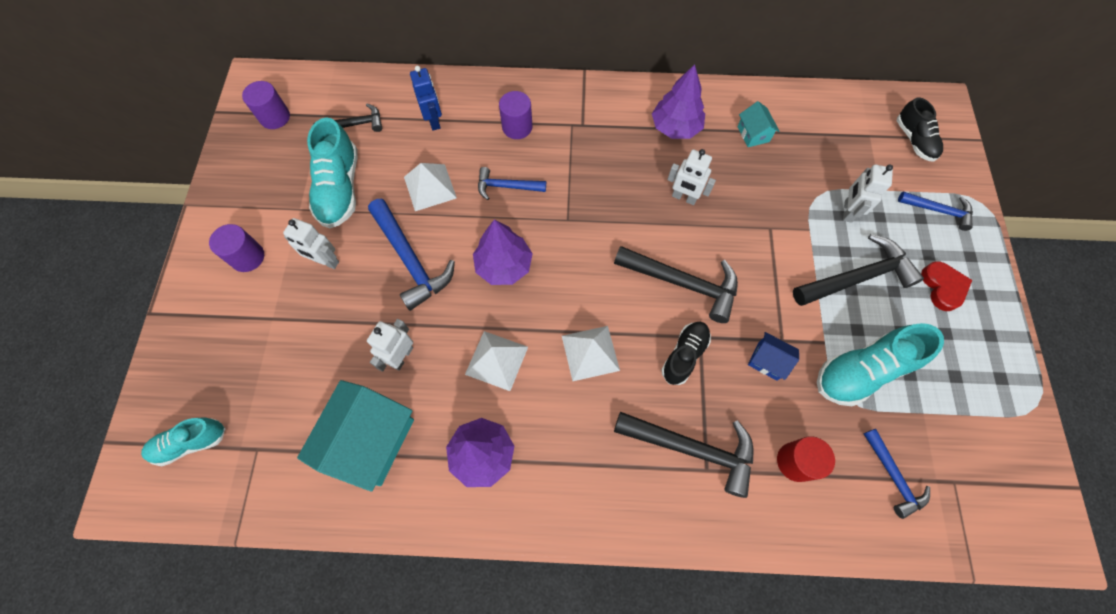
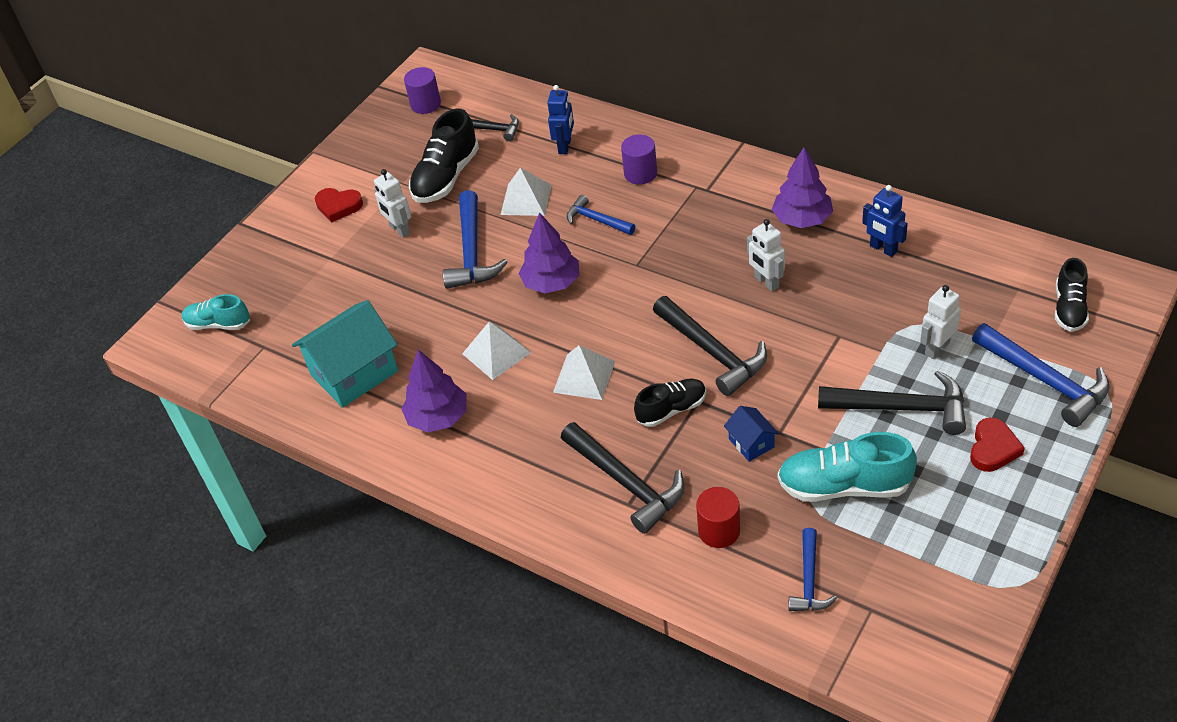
camera: 35 degrees right, 20 degrees down
purple cylinder [209,224,264,272] -> red heart [315,188,363,223]
turquoise shoe [307,117,358,228] -> black shoe [409,108,479,203]
white robot [367,319,413,372] -> none
turquoise house [737,101,780,147] -> blue robot [862,185,908,257]
blue hammer [898,191,973,231] -> blue hammer [972,323,1110,427], size x1.69

